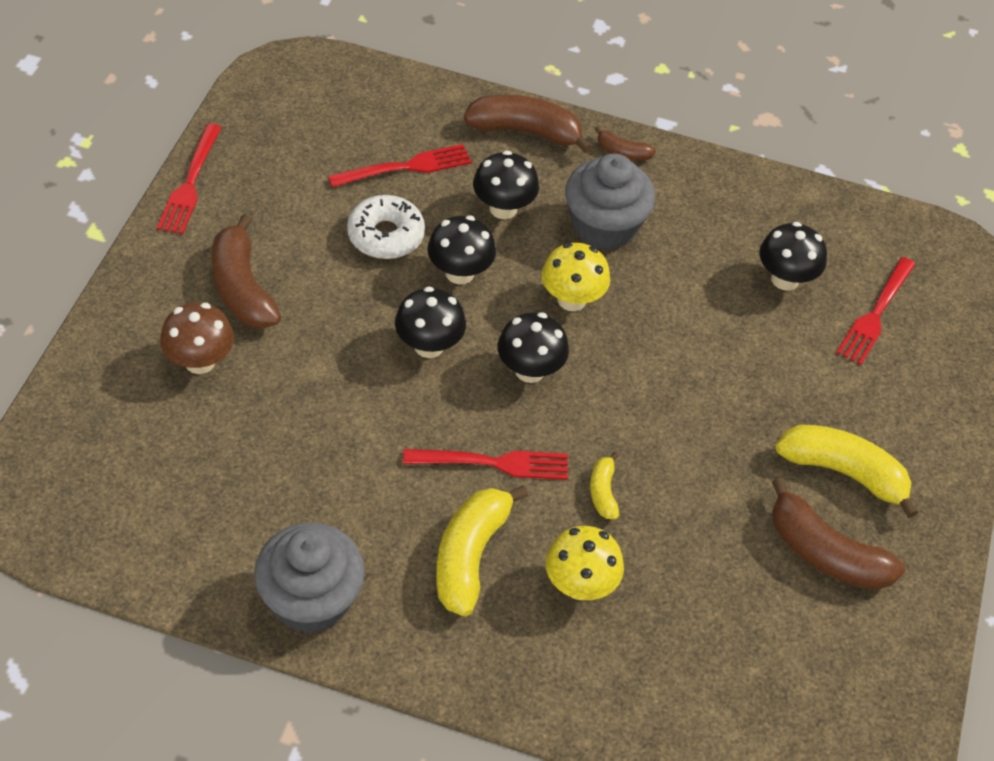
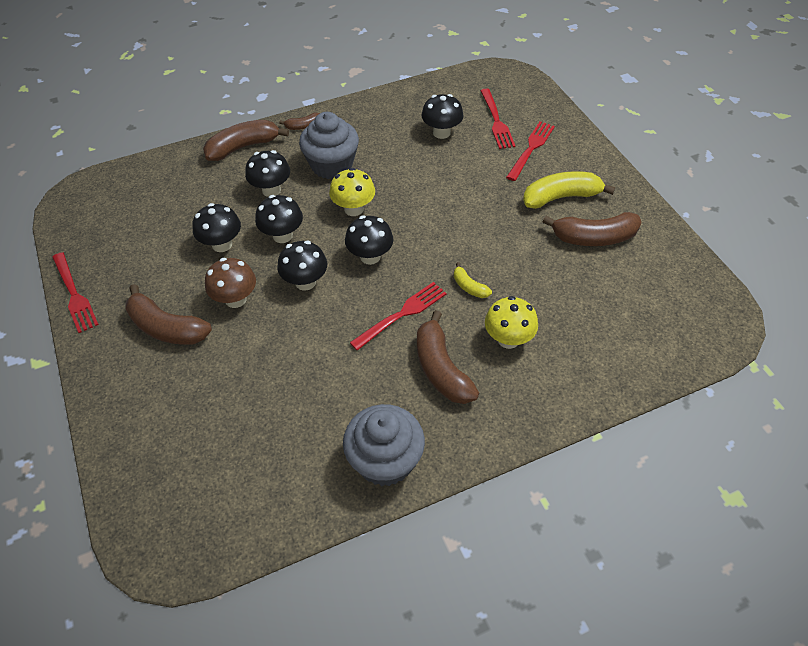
camera: 35 degrees left, 0 degrees up
brown mushroom [160,303,234,374] -> brown mushroom moved to [205,258,256,308]
red fork [328,144,472,187] -> red fork moved to [506,121,555,181]
white donut [347,195,425,259] -> black mushroom [192,203,241,252]
yellow banana [436,485,528,616] -> brown banana [417,310,479,404]

